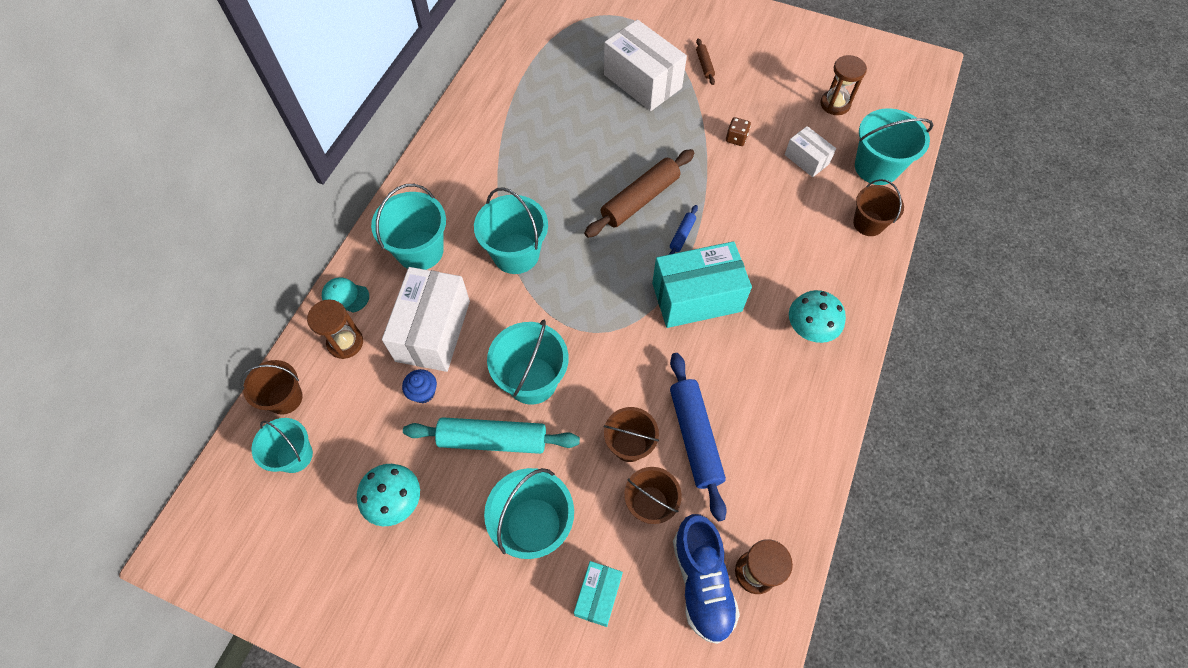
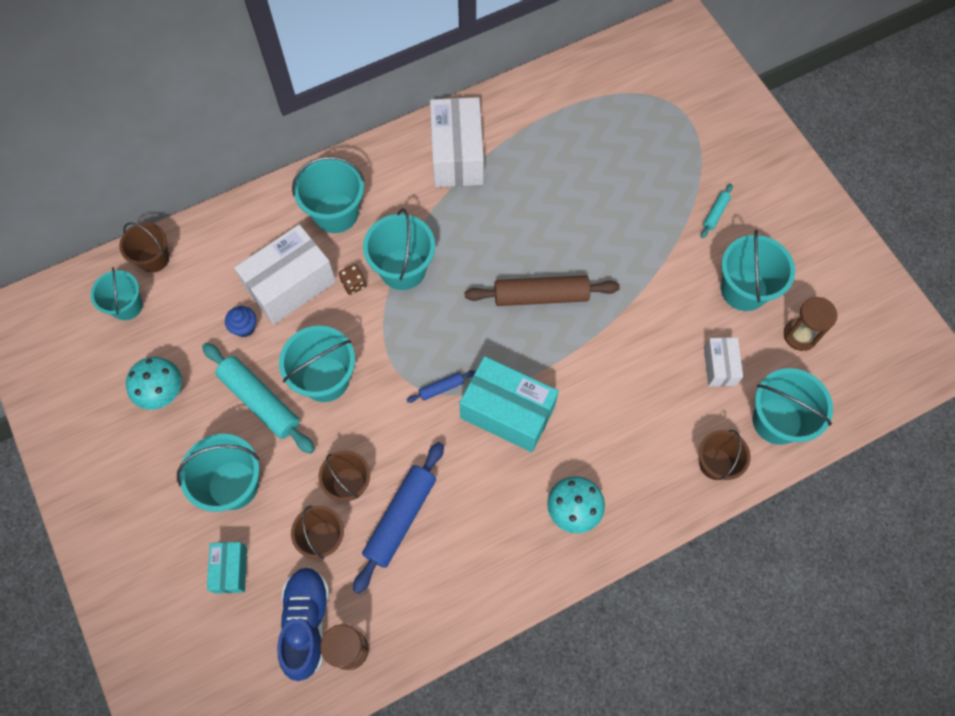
camera: 40 degrees right, 5 degrees up
brown hourglass [307,299,363,359] -> none
turquoise cap [322,277,369,313] -> none
turquoise box [574,561,623,627] -> turquoise box turned 60 degrees counterclockwise [207,542,247,594]
white box [604,20,687,111] -> white box moved to [430,97,484,187]
blue rolling pin [668,205,698,255] -> blue rolling pin moved to [407,370,475,403]
blue shoe [673,514,740,644] -> blue shoe turned 150 degrees clockwise [277,567,330,681]
brown rolling pin [696,38,715,85] -> turquoise rolling pin [701,184,733,238]
brown dice [726,117,751,146] -> brown dice moved to [339,264,367,295]
none -> turquoise bucket [721,229,795,311]

